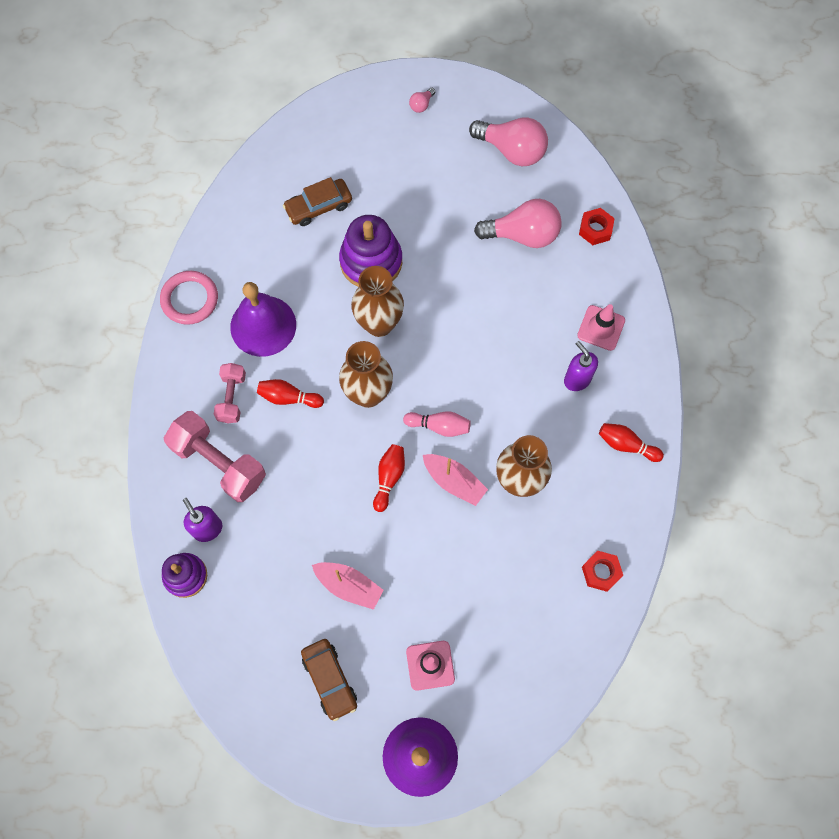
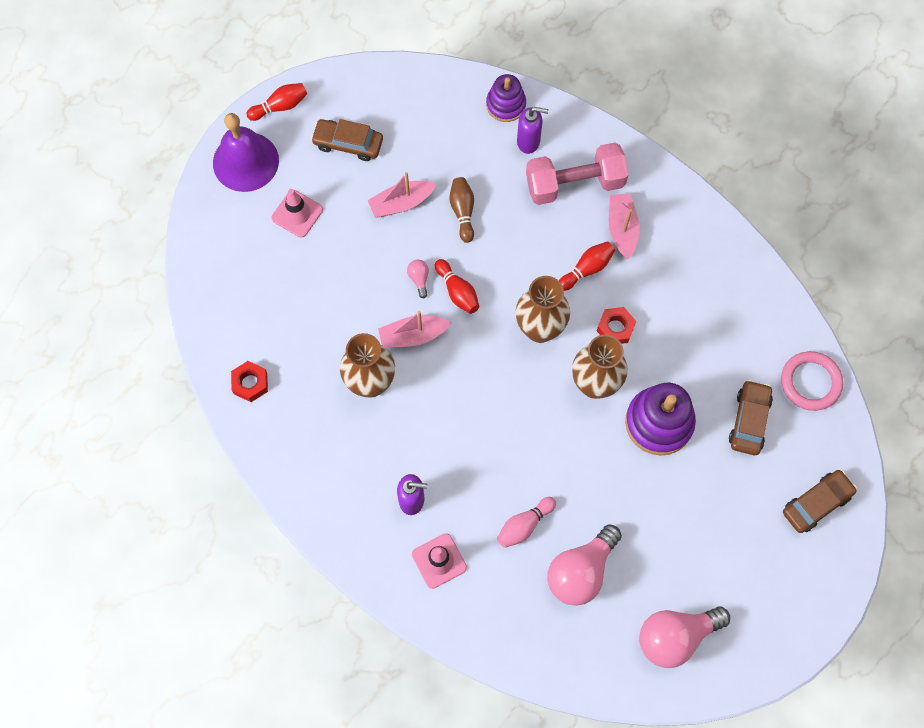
camera: 130 degrees right, 0 degrees up
pink ring [160,271,218,325] -> pink ring moved to [781,351,843,411]
pink dumbbell [214,363,246,423] -> pink boat [609,194,639,259]
purple bell [230,282,296,357] -> none
pink bowling pin [403,411,470,437] -> pink bowling pin moved to [497,497,556,548]
pink light bulb [409,88,436,113] -> pink light bulb moved to [407,260,429,298]
red nut [579,208,615,245] -> red nut moved to [597,307,636,344]
red bowling pin [599,423,664,462] -> red bowling pin moved to [246,83,307,121]
none -> brown bowling pin [450,177,474,243]
none -> brown car [783,470,857,533]

